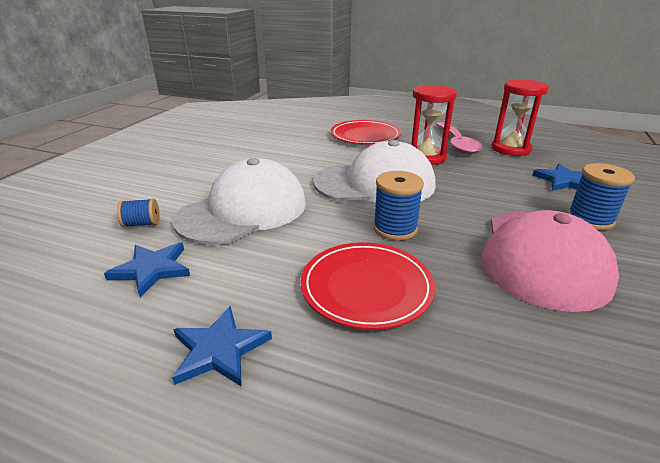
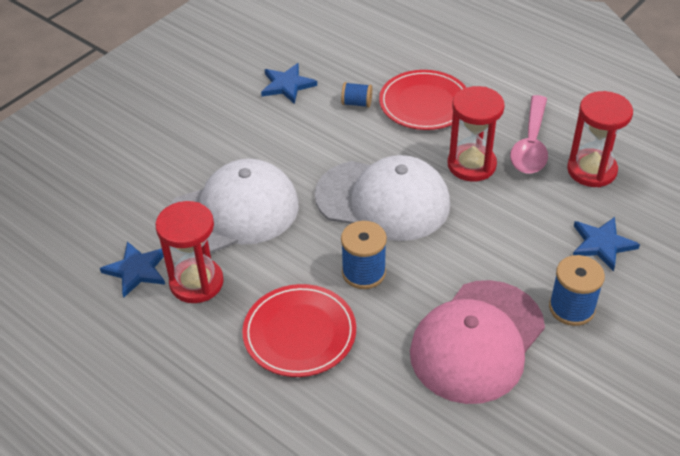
camera: 20 degrees right, 15 degrees up
blue spool [117,199,160,227] -> blue spool moved to [341,82,372,108]
blue star [172,306,272,387] -> blue star moved to [261,63,317,104]
none -> red hourglass [155,201,224,303]

